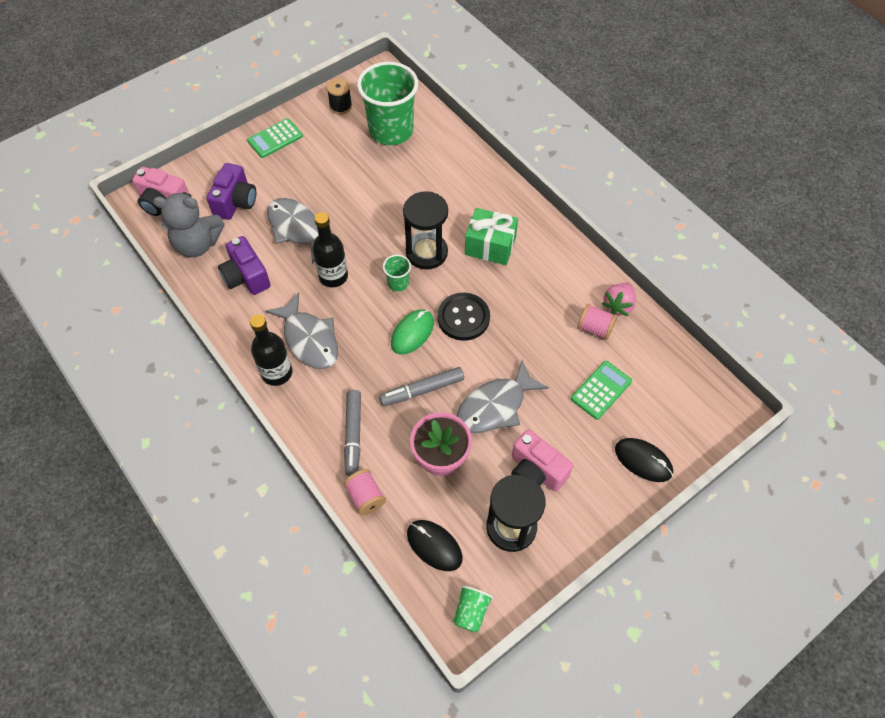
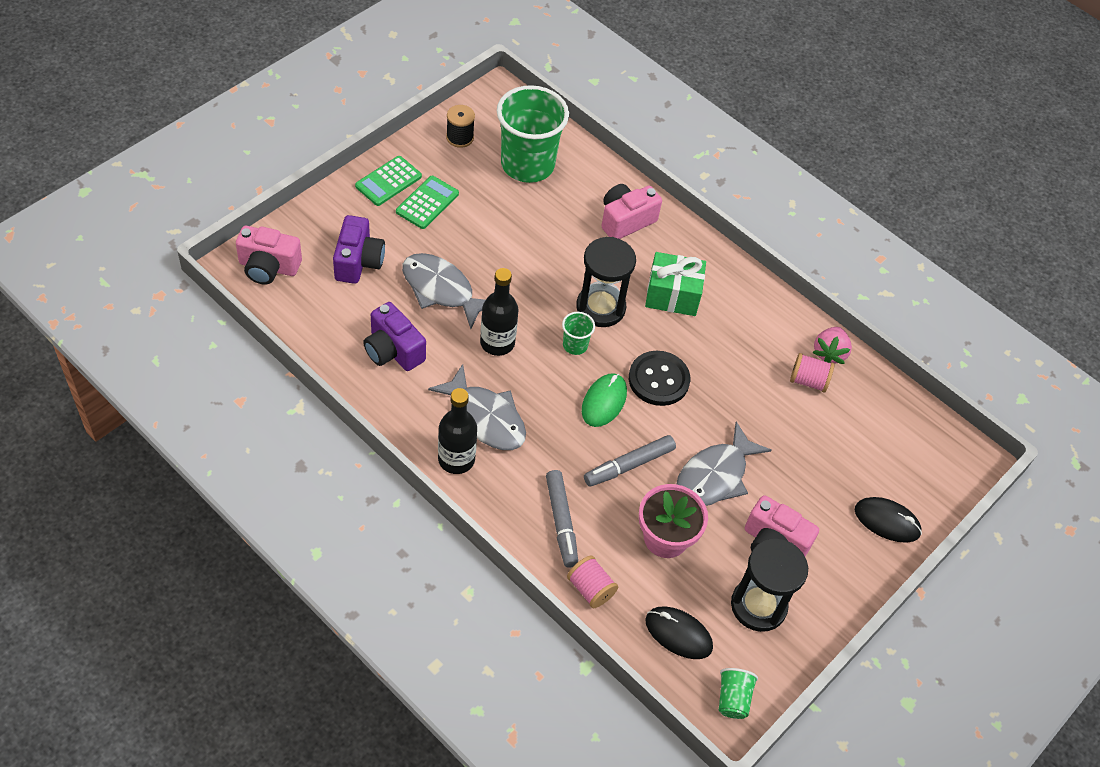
camera: 15 degrees left, 5 degrees down
grey teddy bear [153,192,224,257] -> none
green calculator [571,361,632,420] -> green calculator moved to [396,176,459,229]
none -> pink camera [602,184,662,239]

